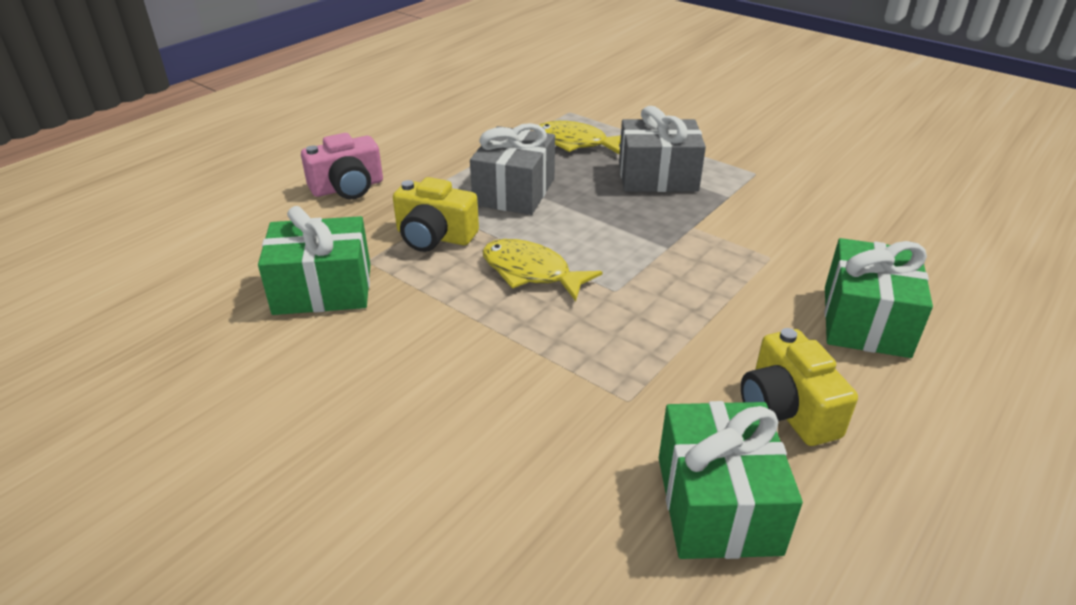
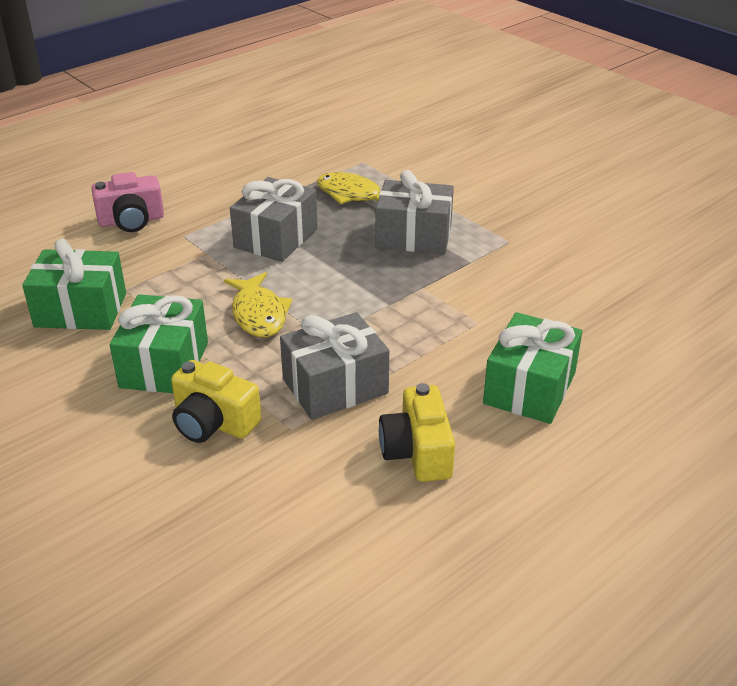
camera: 10 degrees right, 0 degrees up
yellow camera [393,177,479,252] -> yellow camera moved to [171,360,261,443]
yellow fish [483,239,602,301] -> yellow fish turned 150 degrees counterclockwise [224,272,293,337]
green gift [659,401,803,559] -> green gift moved to [110,294,208,393]
none -> grey gift [280,312,389,420]

